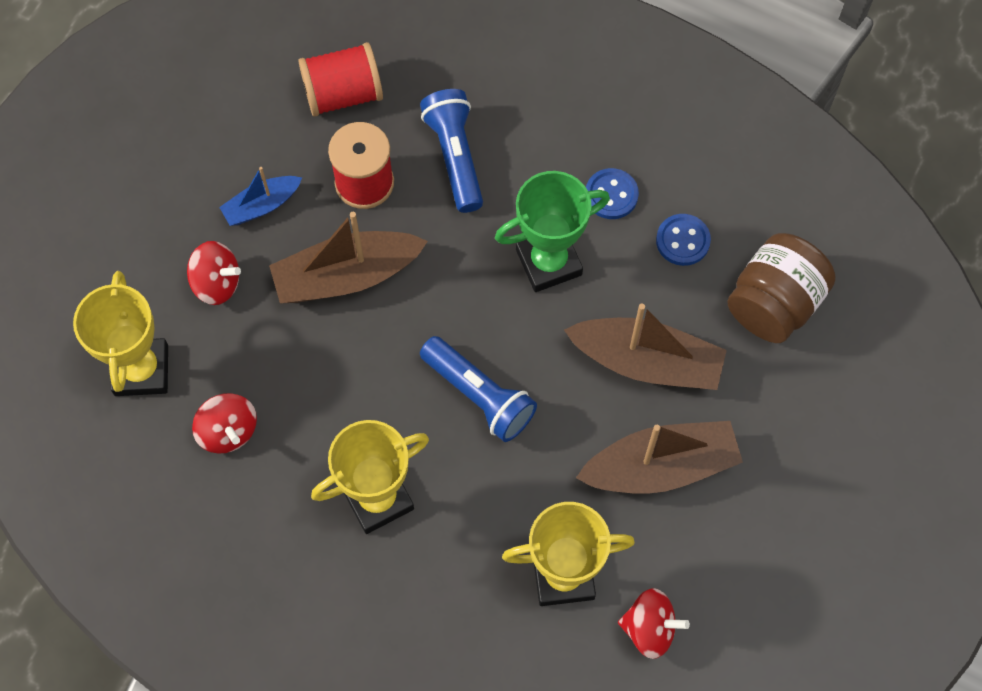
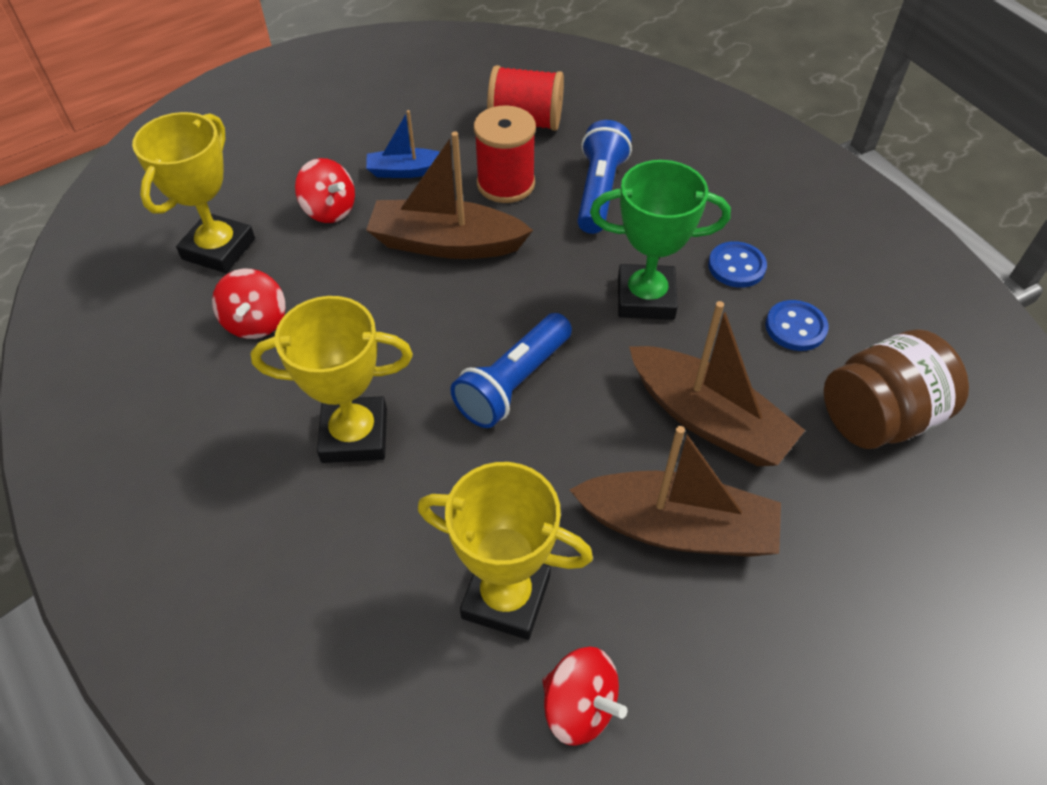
camera: 25 degrees right, 15 degrees down
blue flashlight [420,336,537,442] -> blue flashlight turned 60 degrees clockwise [450,313,572,428]

